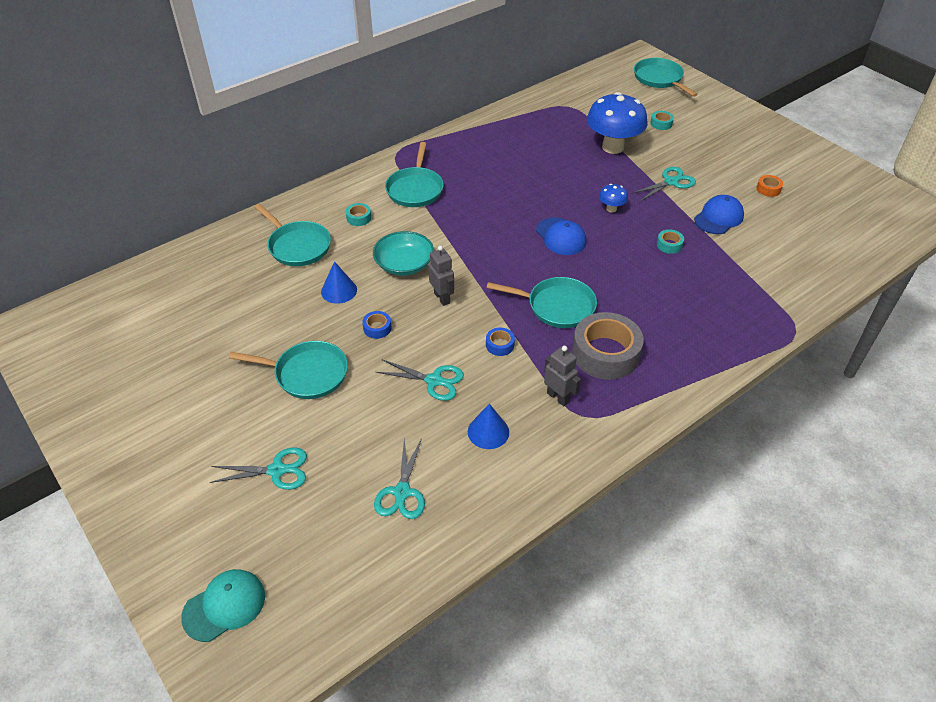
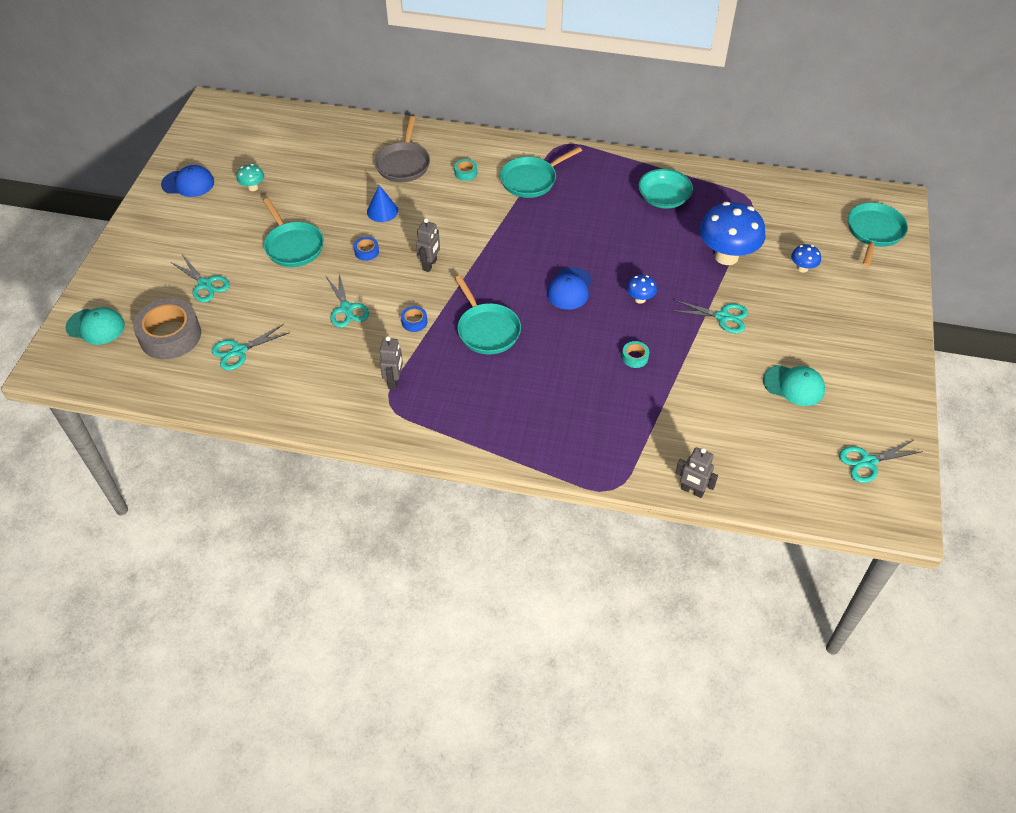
camera: 50 degrees right, 5 degrees up
turquoise pan [254,204,331,266] -> grey pan [374,116,430,182]
turquoise bowl [373,231,434,276] -> turquoise bowl moved to [638,169,693,209]
blue cone [468,404,509,449] -> none
grey tape [572,312,644,380] -> grey tape moved to [133,298,201,359]
turquoise tape [650,111,674,130] -> blue mushroom [791,244,821,273]
blue cap [694,195,744,234] -> blue cap moved to [161,165,214,197]
orange tape [756,175,783,197] -> turquoise cap [763,365,825,406]
none -> turquoise mushroom [237,164,264,191]
none -> grey robot [675,447,718,498]
none -> turquoise scissors [839,440,923,483]

